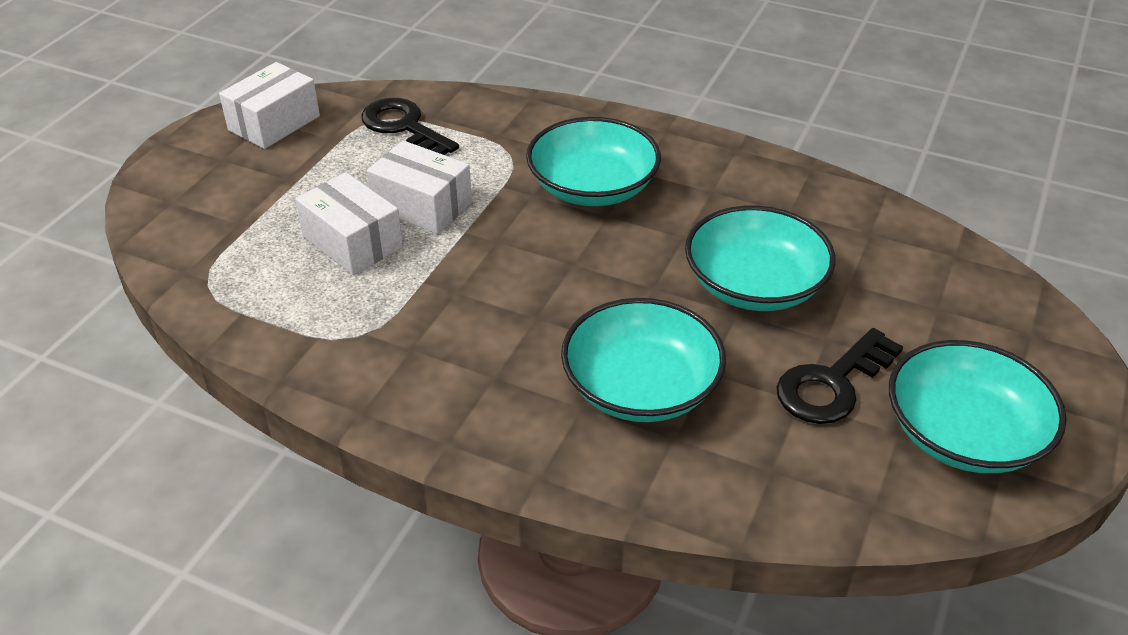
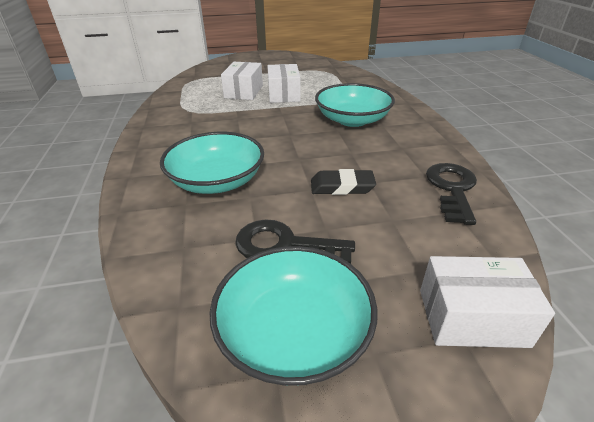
camera: 55 degrees right, 5 degrees down
white box [219,62,320,149] -> white box moved to [420,256,555,348]
black key [361,98,459,155] -> black key moved to [426,163,477,225]
turquoise bowl [685,205,836,311] -> black eraser [311,169,376,195]

